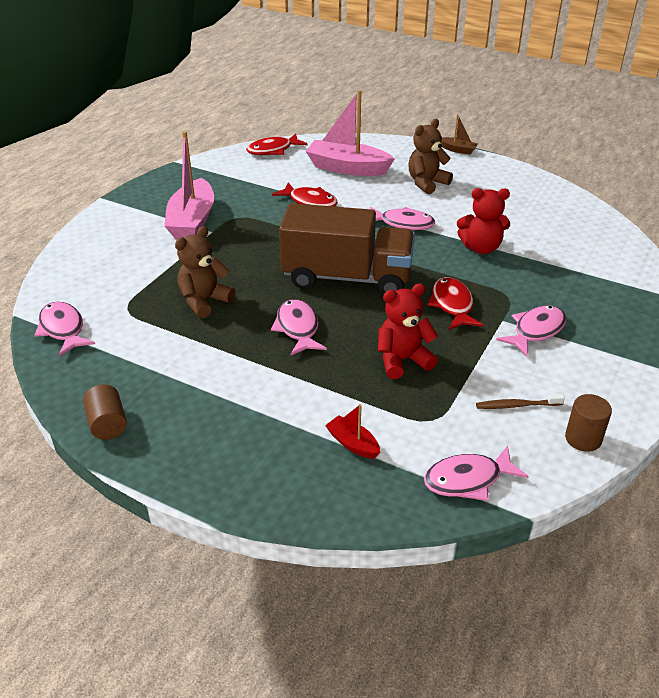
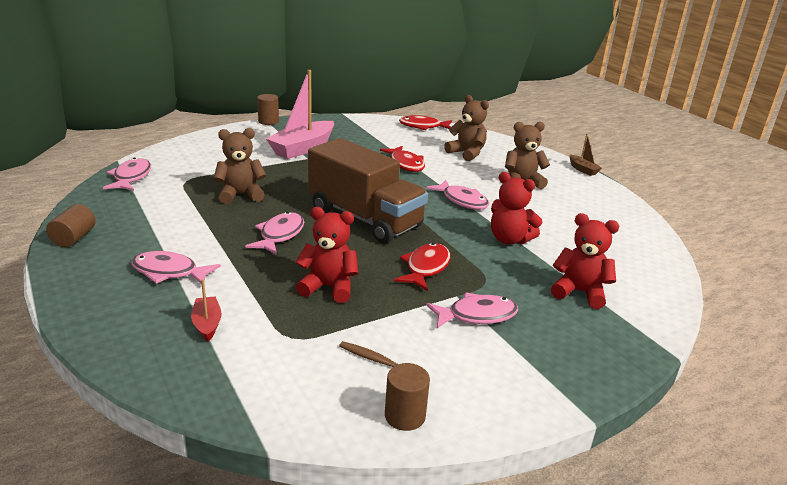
camera: 30 degrees right, 10 degrees down
pink boat [305,90,395,176] -> brown teddy bear [444,95,489,161]
pink fish [424,446,529,501] -> pink fish moved to [131,251,221,284]
none -> brown cylinder [257,94,279,125]
none -> red teddy bear [551,213,619,309]

